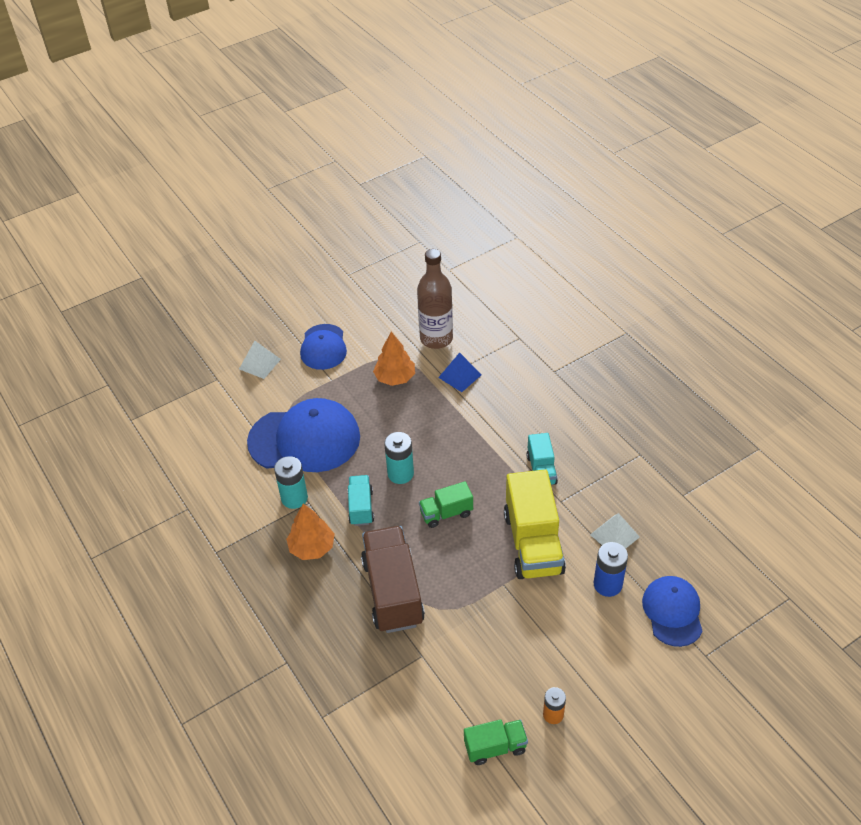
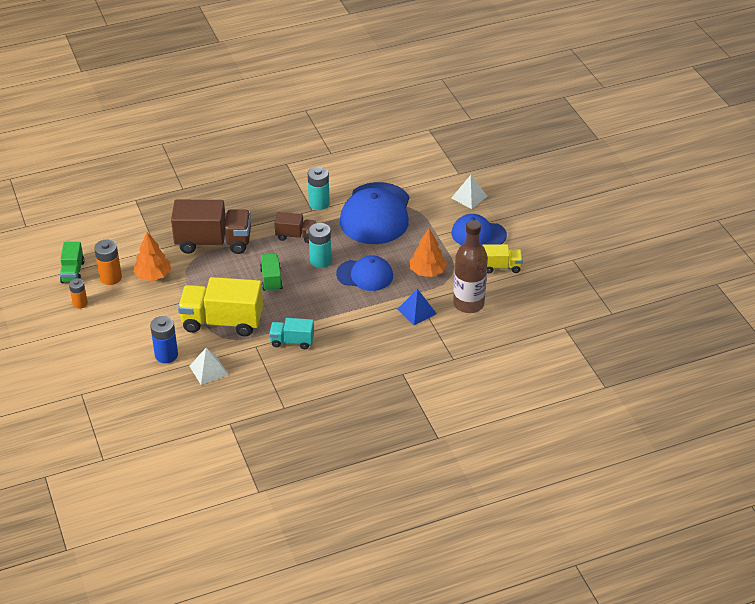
camera: 100 degrees right, 5 degrees down
orange tree [286,504,335,560] -> orange tree moved to [133,232,171,281]
turquoise truck [348,475,374,526] -> brown truck [274,212,317,243]
blue cap [642,576,703,647] -> blue cap moved to [336,255,393,291]
none -> orange battery [94,240,122,285]
none -> yellow truck [483,244,523,273]

